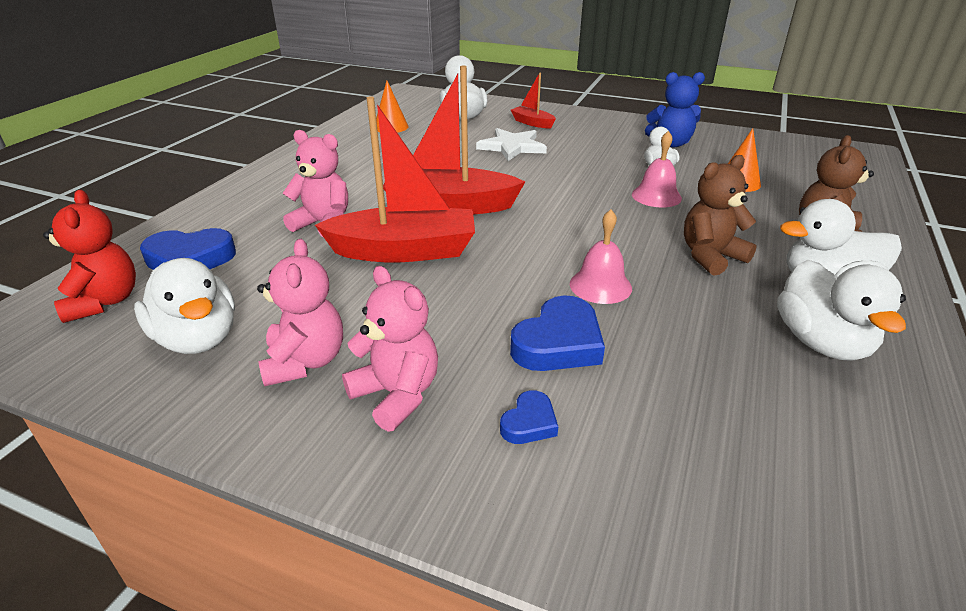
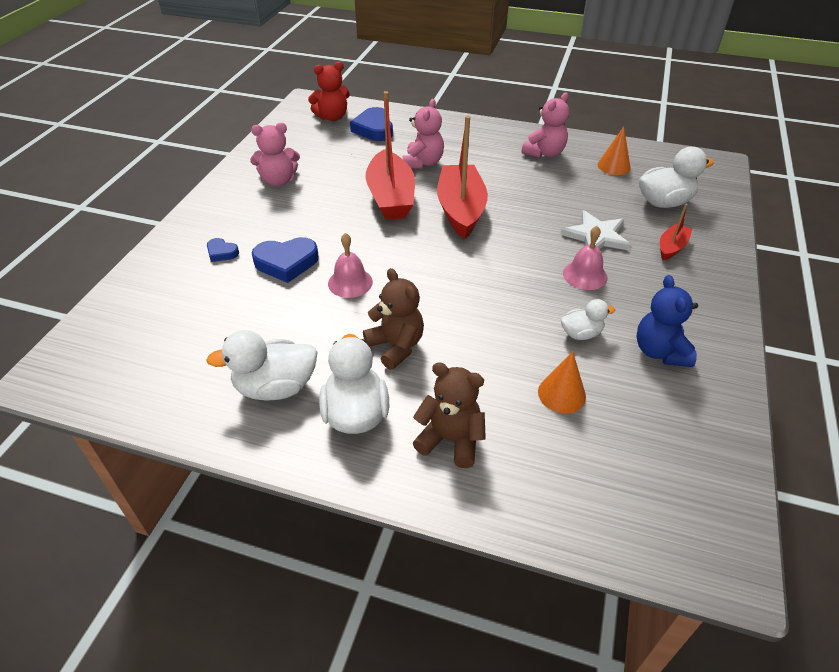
camera: 85 degrees right, 10 degrees up
white duck [134,258,235,354] -> none
pink teddy bear [342,266,438,432] -> pink teddy bear moved to [522,92,569,158]
blue heart [510,295,605,371] -> blue heart turned 45 degrees counterclockwise [252,237,319,283]
pink bell [632,131,682,207] -> pink bell moved to [563,226,608,290]

